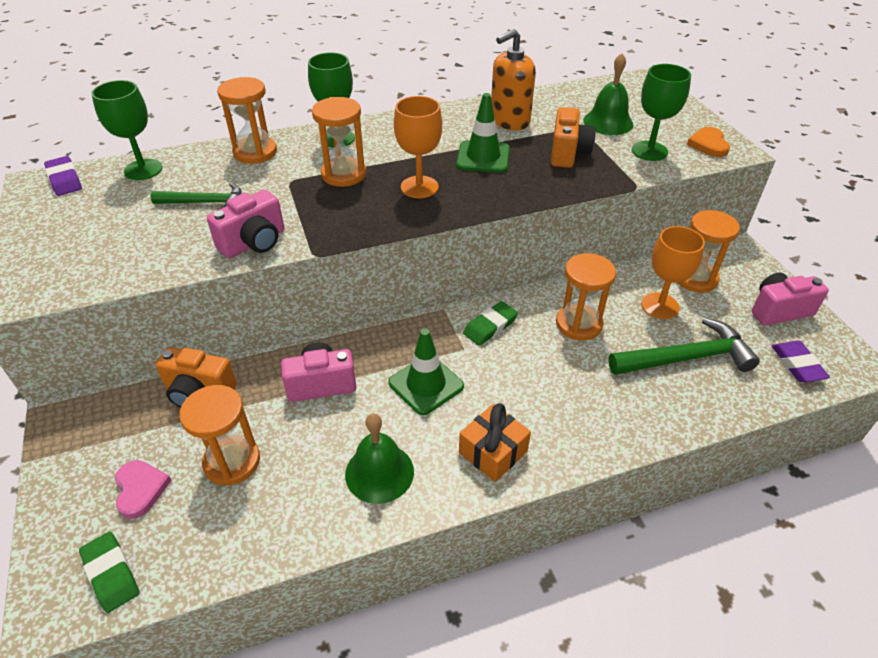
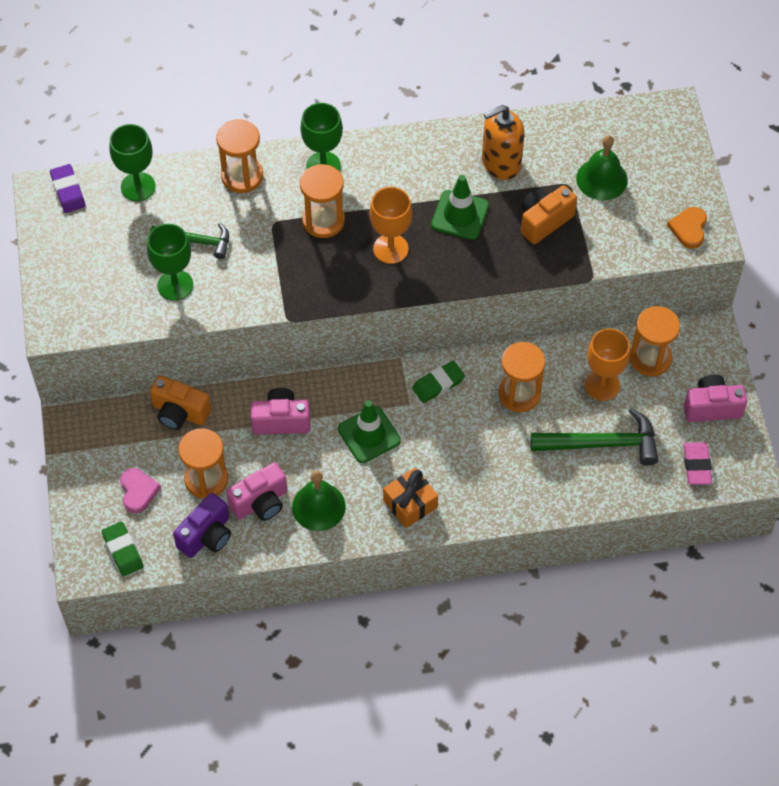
camera: 10 degrees right, 15 degrees up
pink camera [207,190,284,258] -> pink camera moved to [226,463,287,521]
orange camera [551,107,596,168] -> orange camera turned 150 degrees counterclockwise [521,185,577,244]
green goblet [632,64,691,161] -> green goblet moved to [147,224,193,301]
purple eraser [772,341,830,382] -> pink eraser [683,442,712,485]
none -> purple camera [173,493,231,558]

